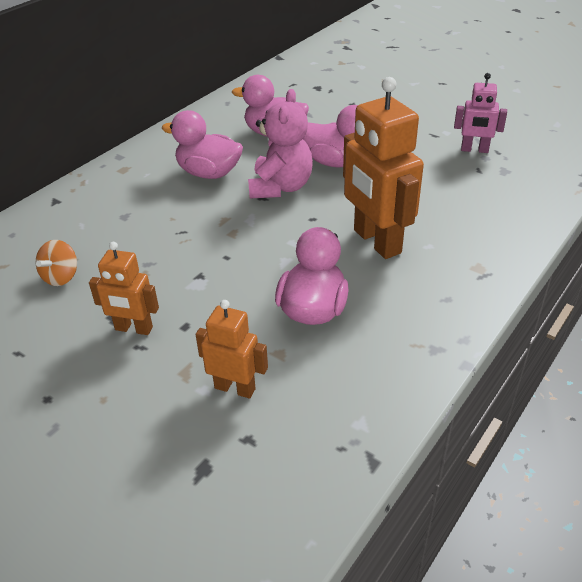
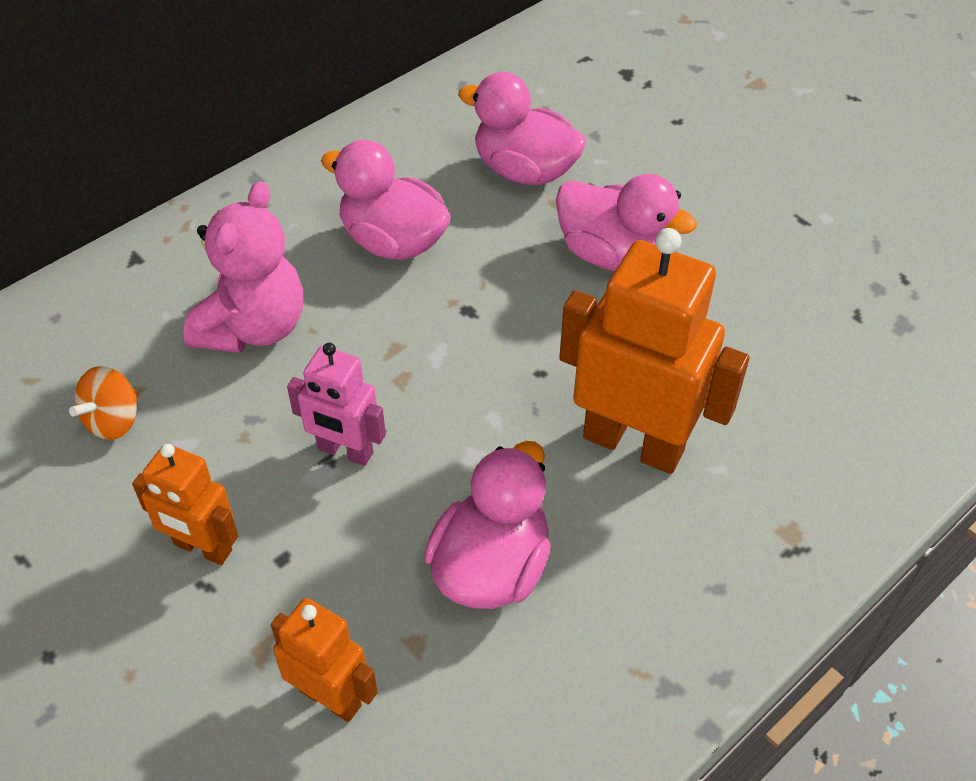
camera: 10 degrees right, 10 degrees up
pink teddy bear [248,89,313,199] -> pink teddy bear moved to [183,181,303,353]
orange robot [343,77,424,259] -> orange robot turned 135 degrees clockwise [559,228,749,474]
pink robot [454,73,507,153] -> pink robot moved to [287,343,386,466]

